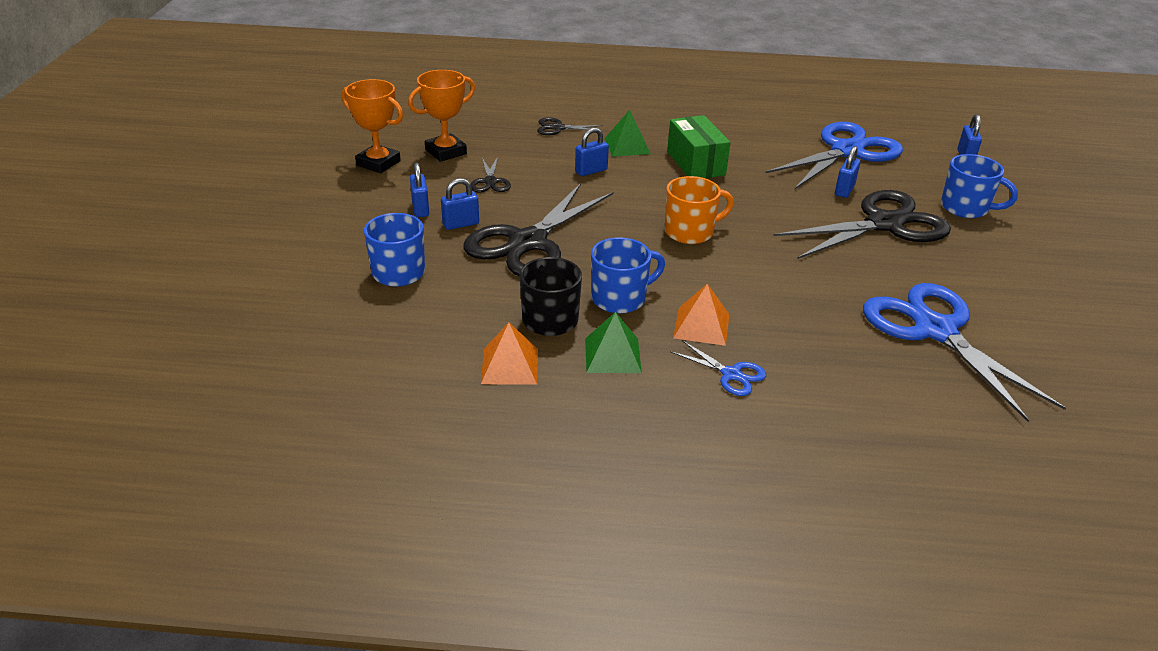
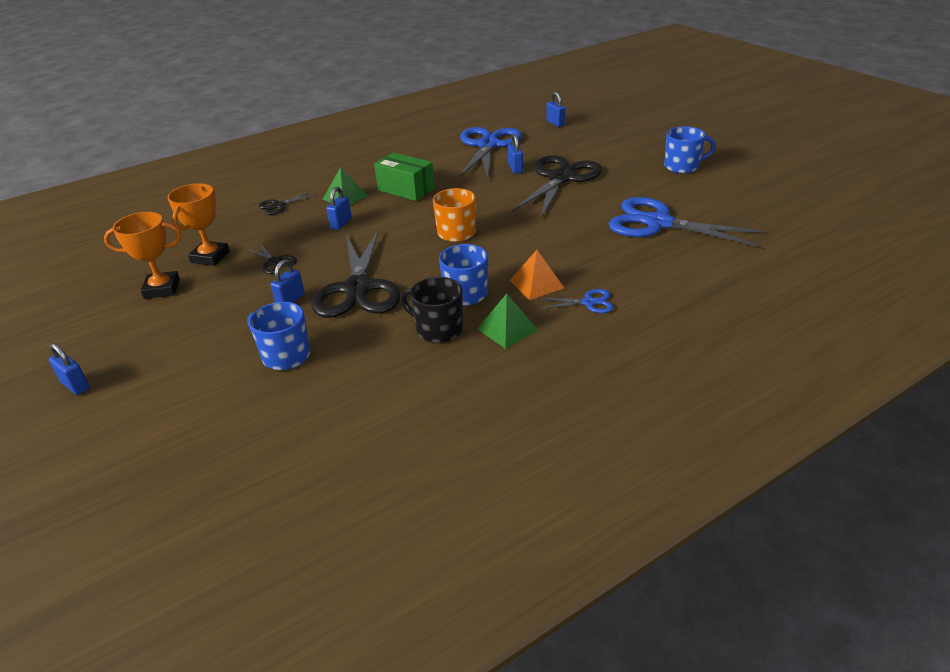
camera: 35 degrees left, 0 degrees up
blue padlock [410,162,429,217] -> blue padlock moved to [49,343,90,395]
orange pyramid [481,322,538,385] -> none
blue mug [941,154,1018,218] -> blue mug moved to [664,126,716,174]

